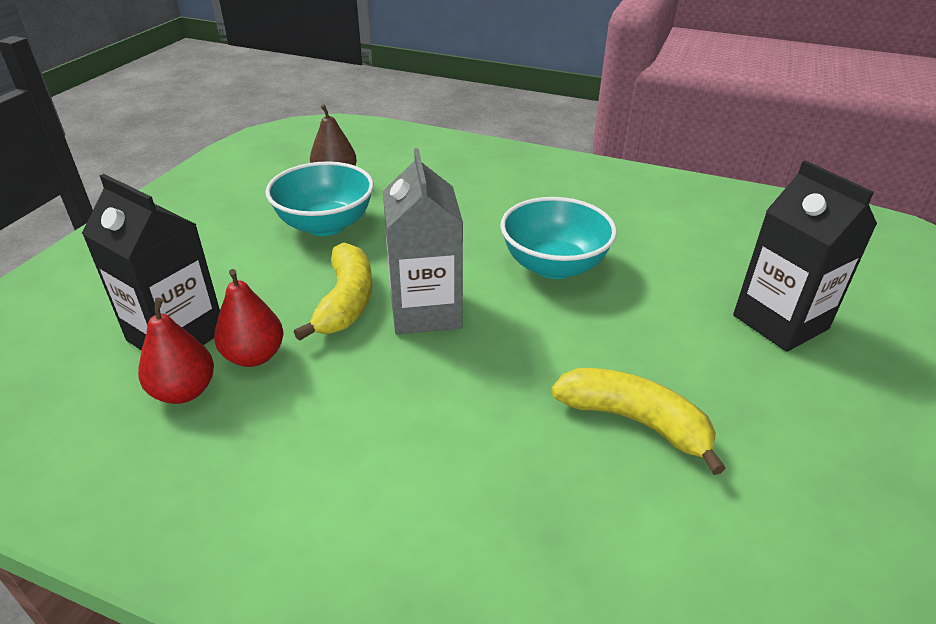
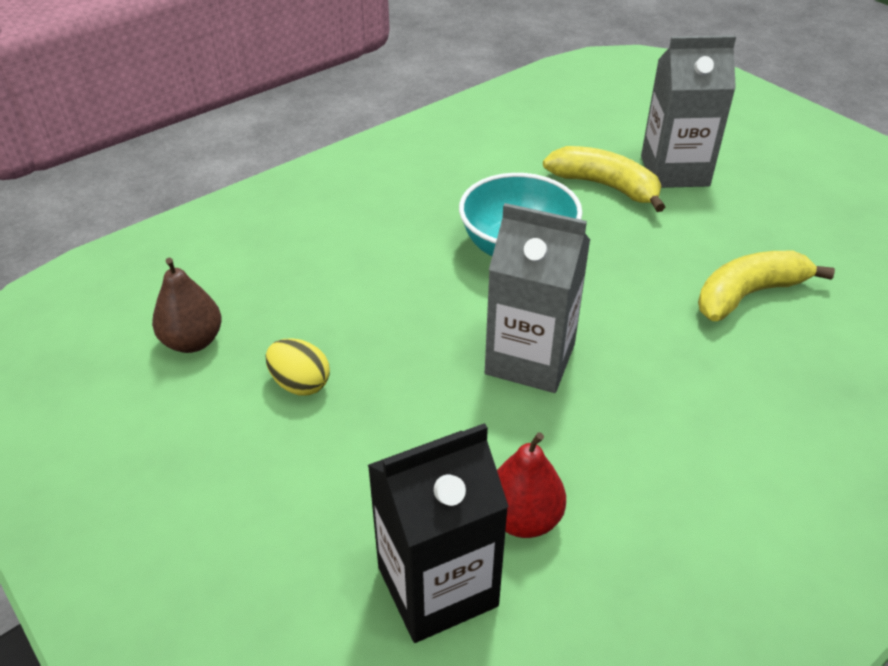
camera: 60 degrees left, 5 degrees up
red pear [138,298,214,404] -> none
turquoise bowl [266,161,374,236] -> yellow egg [266,339,330,396]
yellow banana [294,242,373,341] -> yellow banana moved to [543,146,665,212]
black carton [733,160,877,352] -> grey carton [641,35,736,188]

